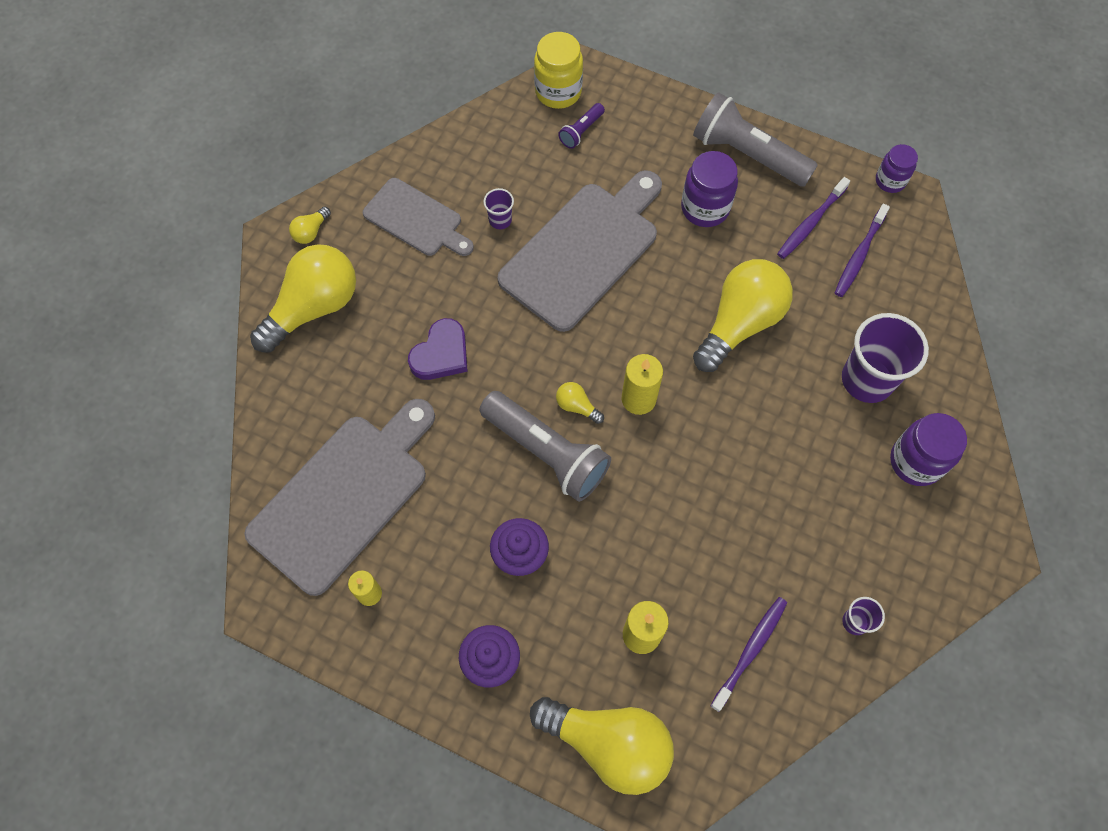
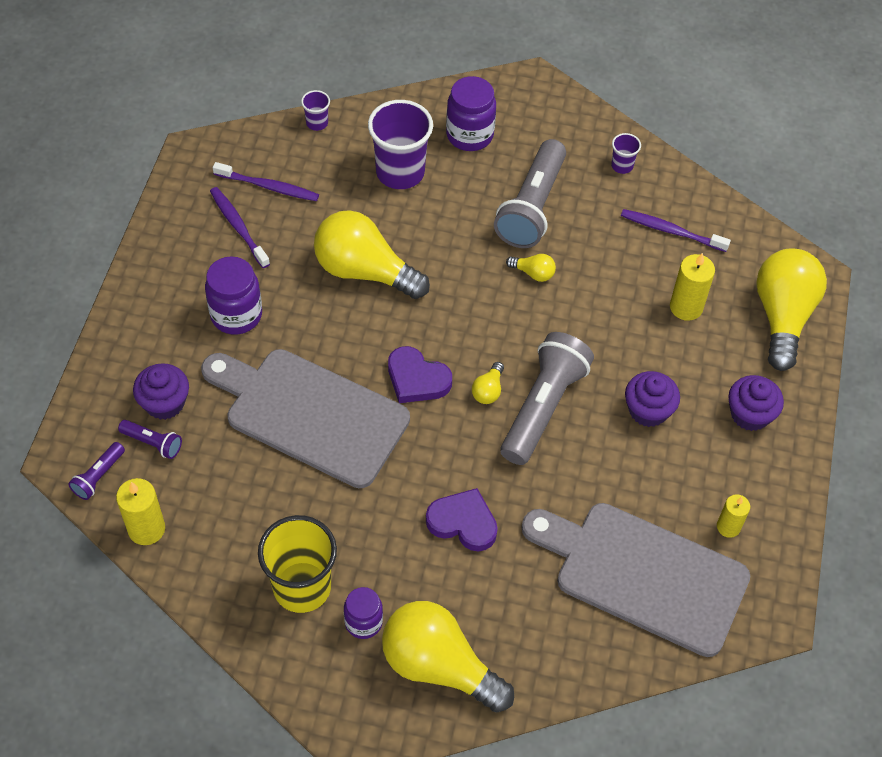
camera: 105 degrees left, 10 degrees down
yellow light bulb [289,206,331,244] -> yellow light bulb moved to [506,254,556,282]
grey cutting board [363,178,474,256] -> yellow cup [258,515,337,613]
purple cup [483,188,514,229] -> purple cup moved to [301,90,330,131]
yellow jar [534,32,583,109] -> purple flashlight [68,442,125,500]
yellow candle [622,354,663,415] -> yellow candle moved to [116,478,165,545]
grey flashlight [693,92,818,187] -> grey flashlight moved to [494,139,566,248]
purple toothbrush [777,177,850,259] -> purple toothbrush turned 150 degrees counterclockwise [210,187,270,268]
purple jar [876,144,918,193] -> purple jar moved to [344,587,383,639]
none -> purple cupcake [133,363,189,420]
none -> purple heart [388,346,452,403]

